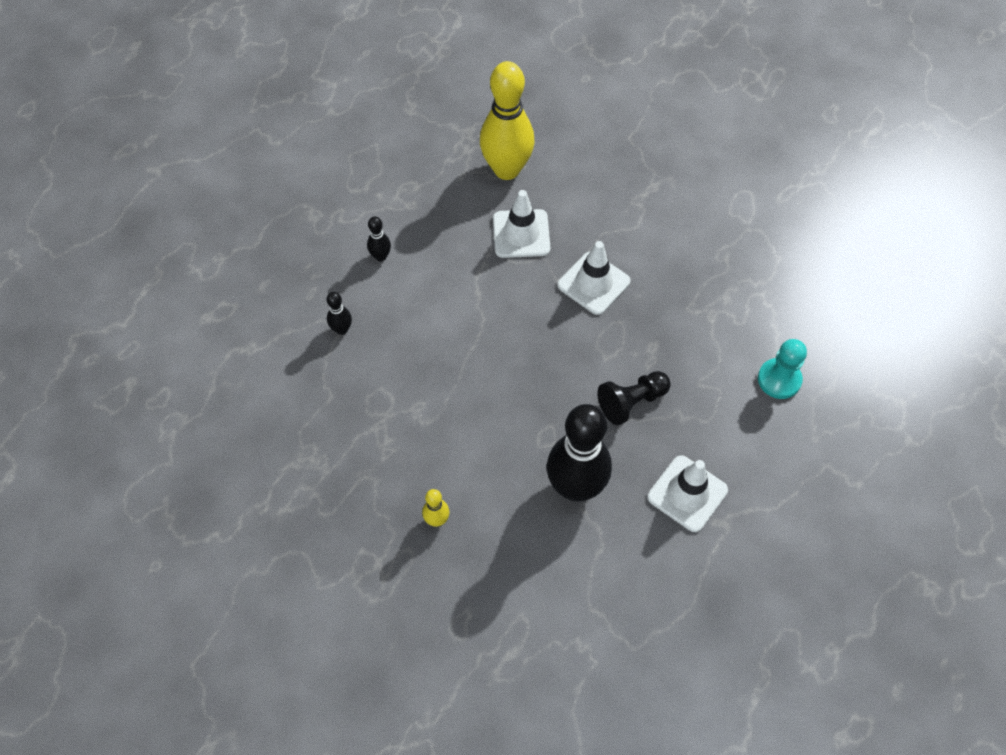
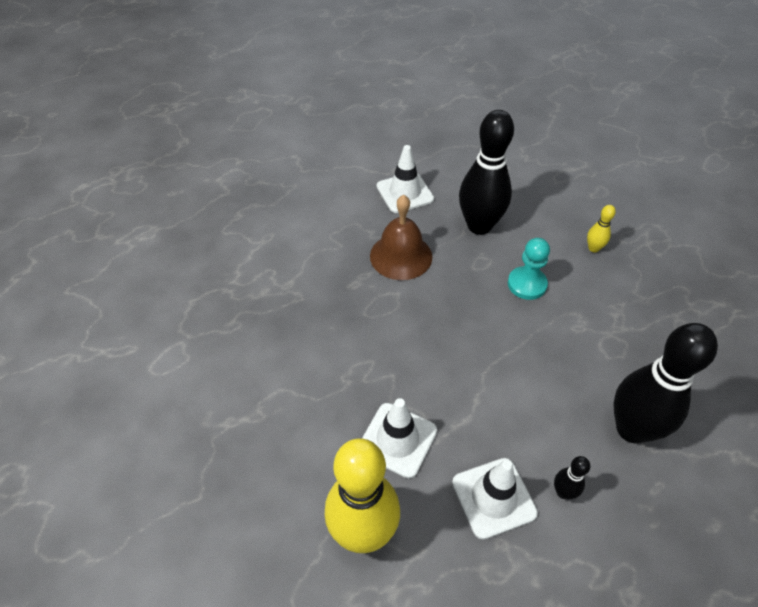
camera: 150 degrees left, 10 degrees down
black bowling pin [327,292,352,335] -> black bowling pin [614,323,718,443], size x2.37
white traffic cone [558,241,631,315] -> white traffic cone moved to [452,458,538,539]
black pawn [598,371,671,425] -> brown bell [370,195,432,280]
turquoise pawn [758,339,807,399] -> turquoise pawn moved to [508,238,550,300]

